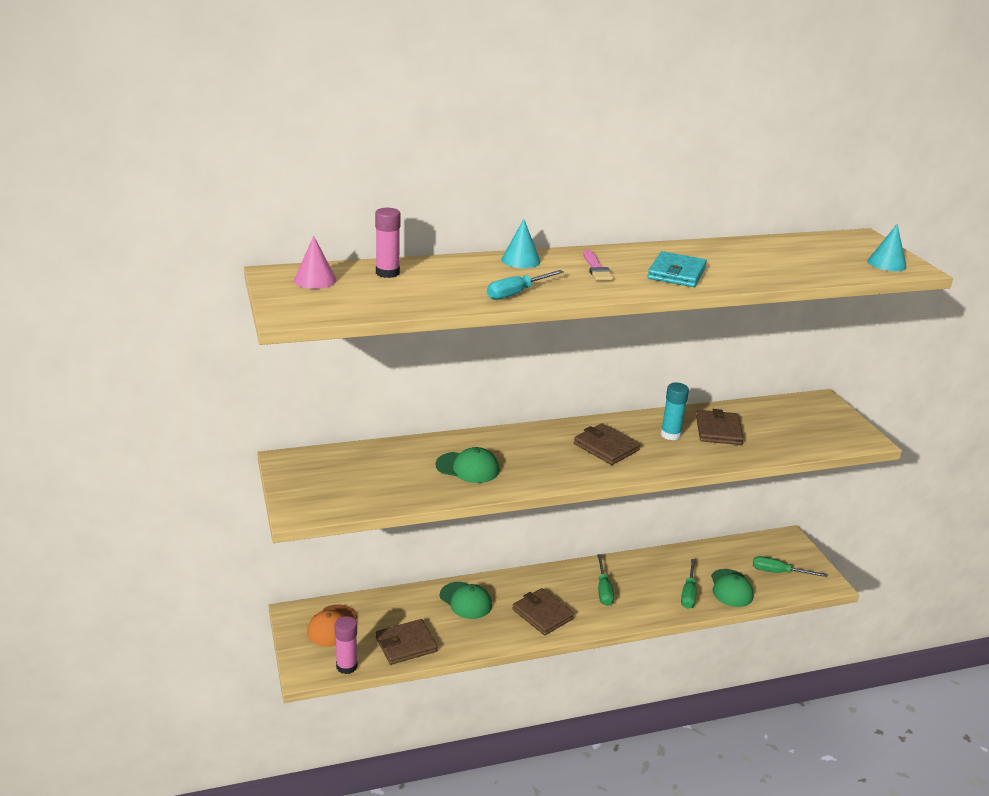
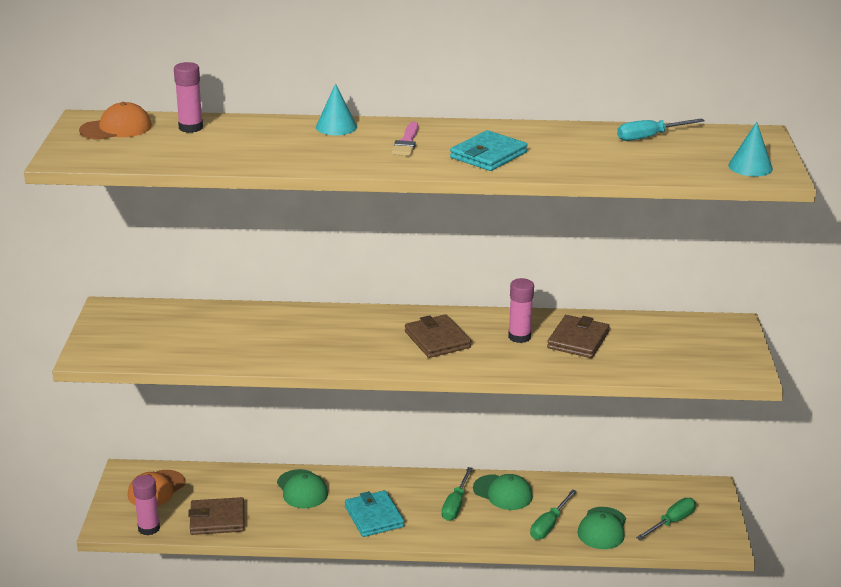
camera: 20 degrees right, 0 degrees up
pink cone [294,236,337,289] -> orange cap [79,102,152,140]
green cap [435,447,499,483] -> green cap moved to [473,474,533,510]
turquoise screwdriver [487,270,564,300] -> turquoise screwdriver moved to [617,118,705,141]
brown wallet [512,588,574,635] -> turquoise wallet [345,490,404,537]
turquoise glue stick [661,382,689,440] -> pink glue stick [508,278,534,343]
green screwdriver [753,556,827,577] -> green screwdriver turned 105 degrees clockwise [636,498,696,540]

